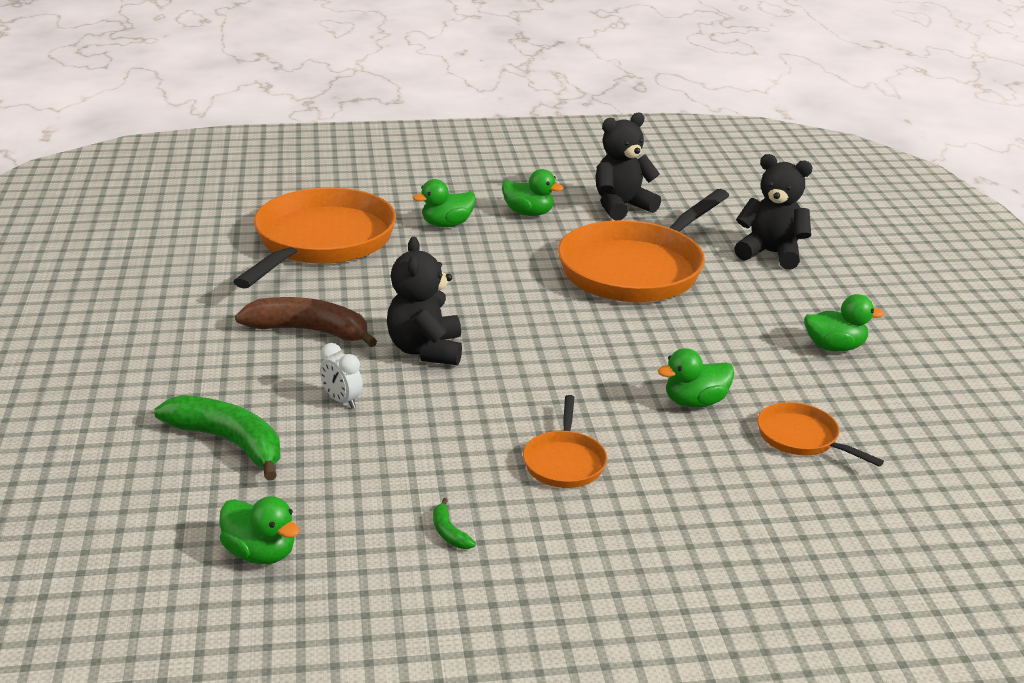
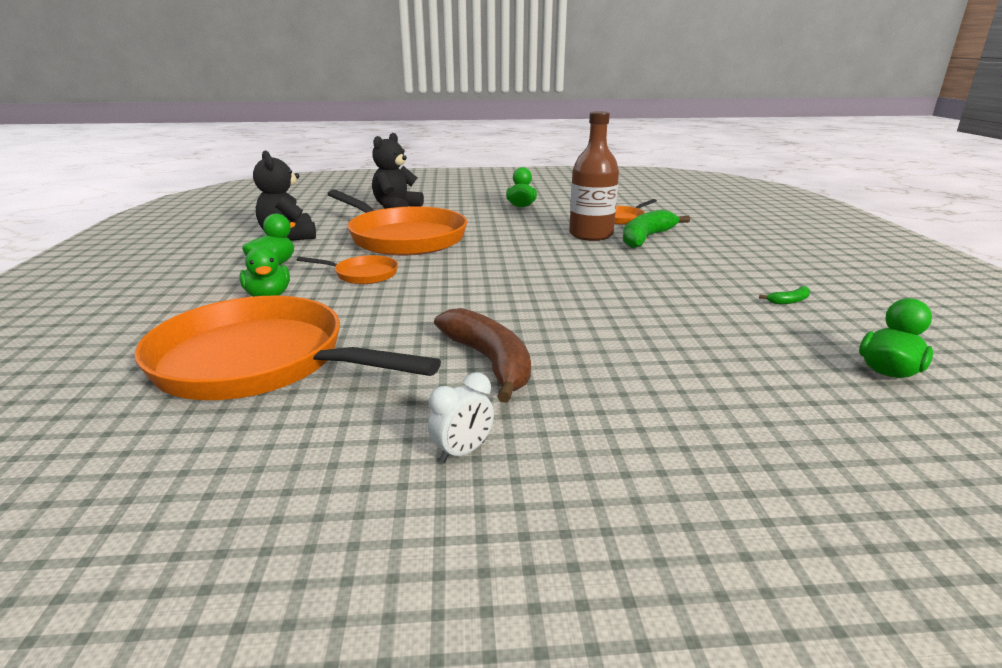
camera: 85 degrees left, 5 degrees down
green banana [154,395,280,481] -> green banana moved to [623,209,690,248]
brown banana [235,297,377,347] -> brown banana turned 135 degrees clockwise [434,308,531,403]
white clock [320,343,363,408] -> white clock moved to [428,372,494,463]
black teddy bear [387,237,462,365] -> none
orange pan [523,395,607,488] -> orange pan moved to [297,255,398,284]
green duck [658,348,734,408] -> brown bottle [569,111,619,241]

